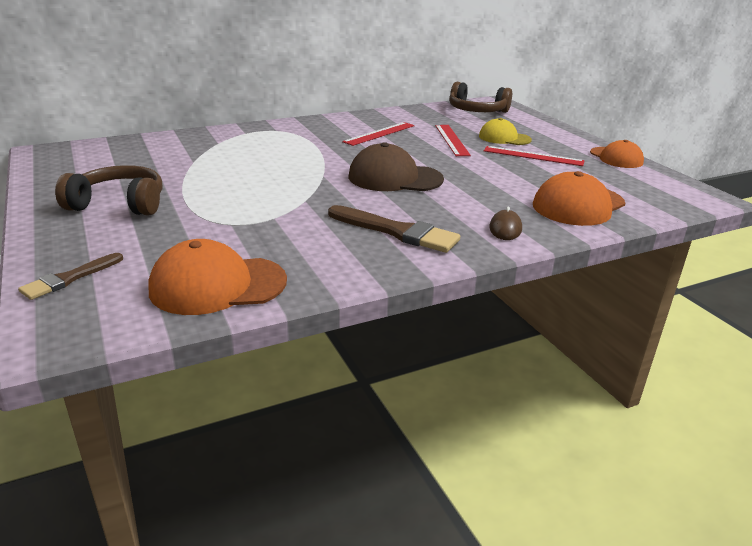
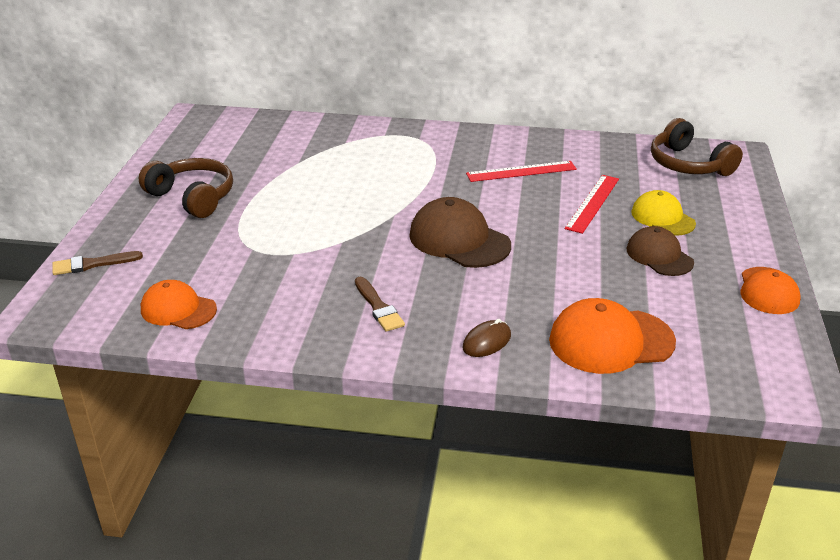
camera: 35 degrees right, 5 degrees up
orange cap [148,239,287,315] -> orange cap [141,280,217,329], size x0.65
brown brush [328,205,460,253] -> brown brush [355,277,405,332], size x0.61
red ruler [484,146,585,166] -> brown cap [627,226,694,276]

